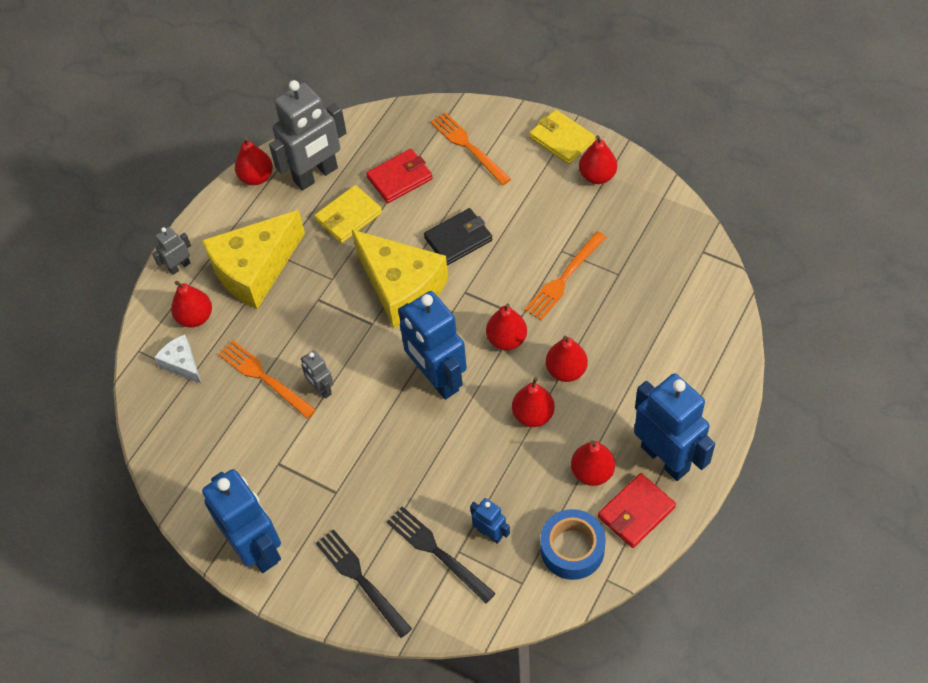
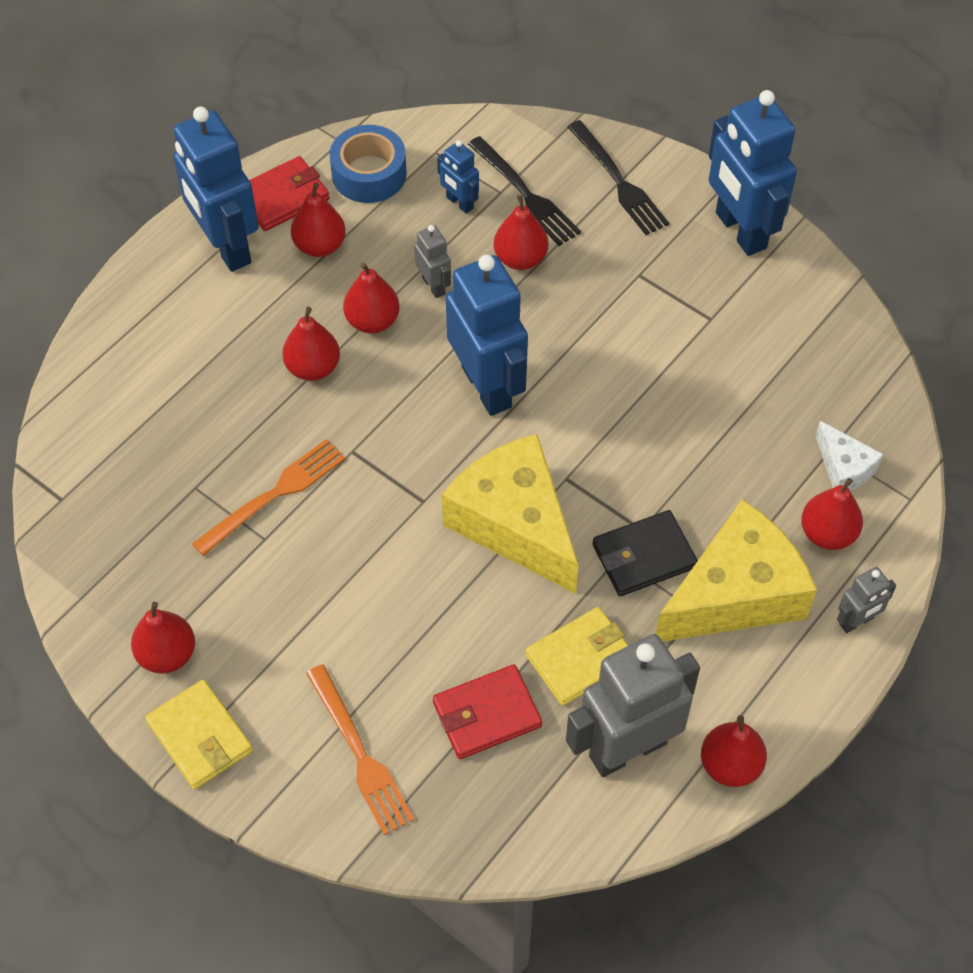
camera: 175 degrees left, 0 degrees up
orange fork [218,340,316,419] -> none
grey robot [301,350,334,399] -> grey robot moved to [414,225,451,298]
black wallet [424,208,492,265] -> black wallet moved to [592,510,698,596]
red pear [486,303,527,350] -> red pear moved to [494,195,549,270]

